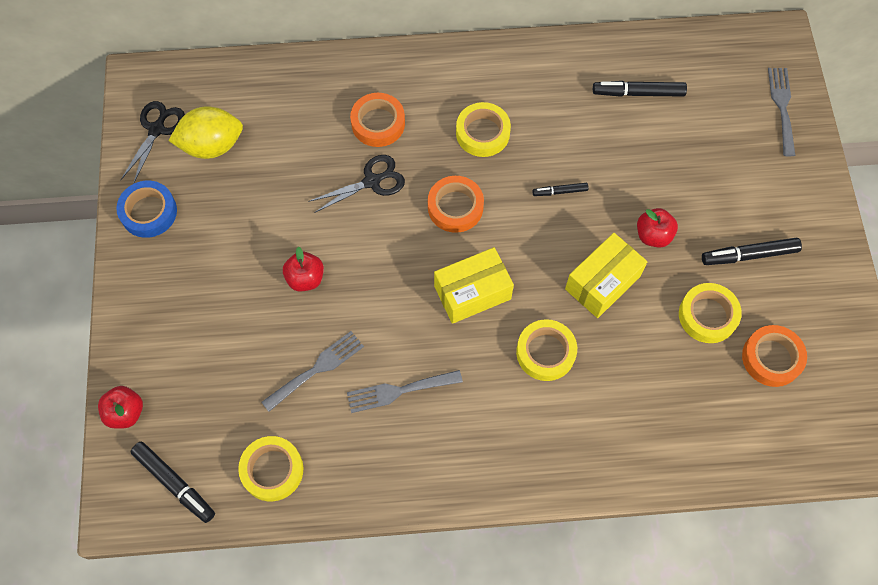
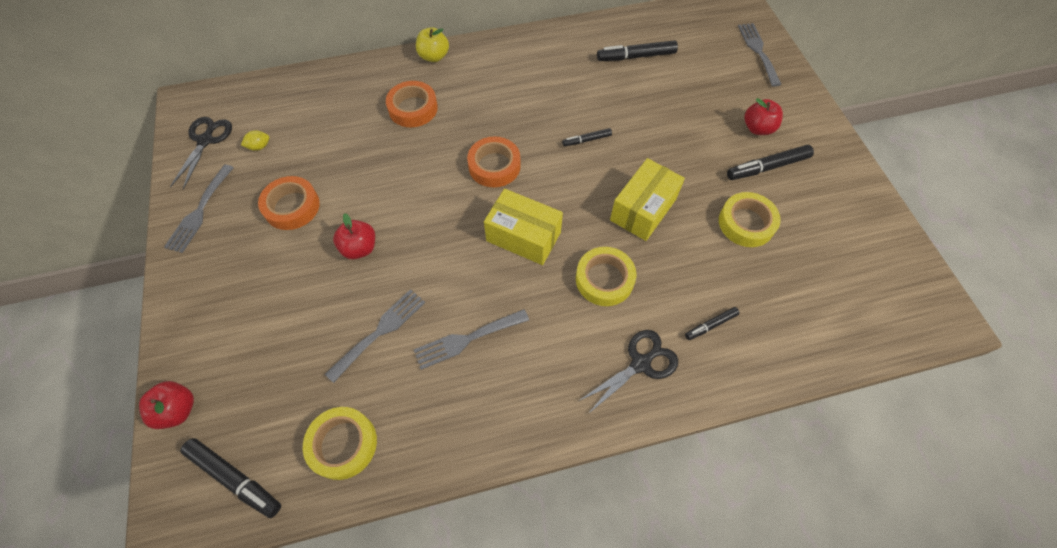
camera: 10 degrees left, 5 degrees down
blue tape [116,181,177,238] -> grey fork [164,164,234,253]
yellow lemon [168,106,243,159] -> yellow lemon [241,130,269,151], size x0.40
black scissors [308,155,405,213] -> black scissors moved to [579,330,678,415]
yellow box [434,247,514,324] -> yellow box turned 60 degrees clockwise [484,189,563,265]
yellow tape [456,102,511,157] -> none
red apple [637,208,678,248] -> red apple moved to [745,98,783,135]
orange tape [742,325,807,387] -> orange tape moved to [258,176,320,230]
none -> yellow apple [416,27,449,62]
none -> black marker [685,307,739,340]

